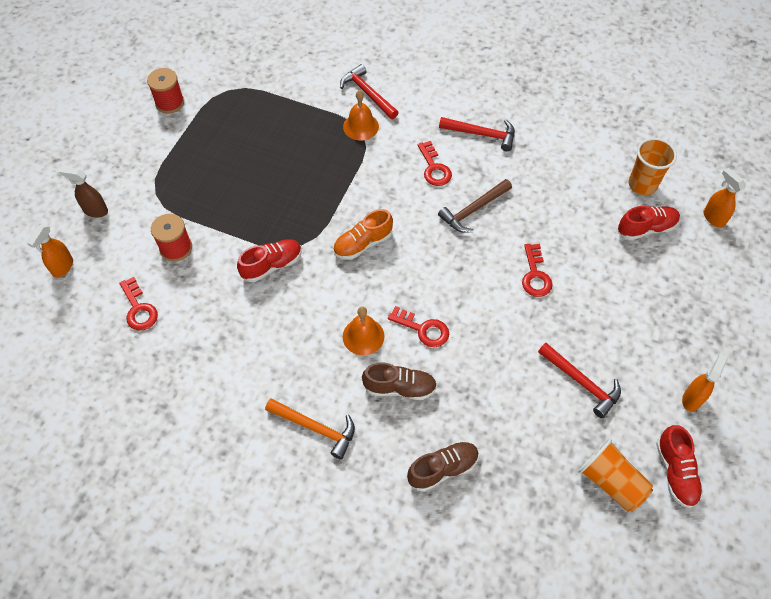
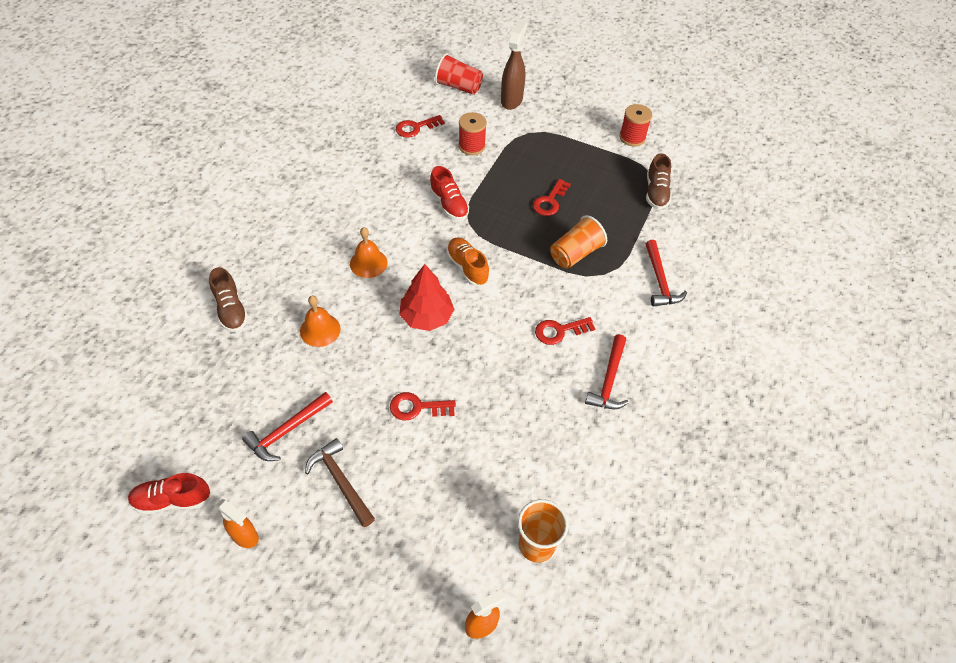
camera: 90 degrees right, 5 degrees down
orange spray bottle [27,224,73,278] -> red cup [435,53,483,95]
brown spray bottle [59,167,108,218] -> brown spray bottle [501,21,527,110], size x1.51
orange hammer [265,398,355,460] -> none
red hammer [340,64,399,119] -> red hammer turned 120 degrees clockwise [645,240,687,307]
orange bell [343,90,379,141] -> orange bell moved to [300,296,341,347]
brown shoe [362,362,437,400] -> brown shoe moved to [646,153,671,209]
red key [388,306,449,347] -> red key moved to [533,179,571,216]
brown hammer [438,179,512,233] -> brown hammer moved to [305,438,375,527]
orange cup [578,439,653,512] -> orange cup moved to [550,215,607,269]
red shoe [618,206,680,240] -> none
none -> red tree [399,264,454,331]

